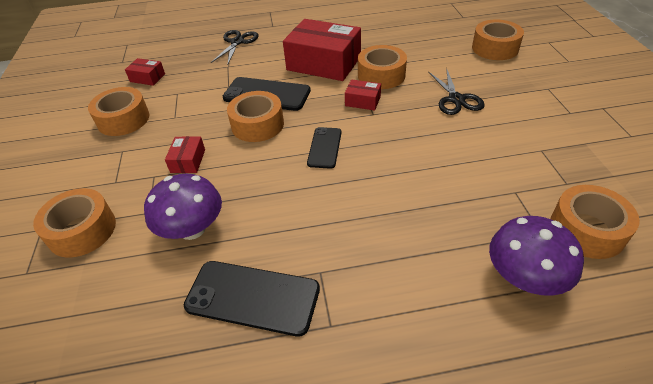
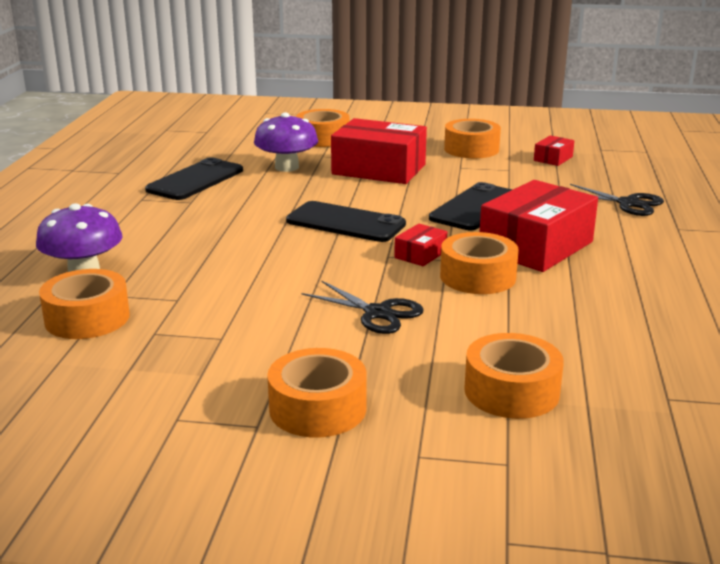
camera: 105 degrees right, 20 degrees down
red box [165,136,205,173] -> red box [331,118,427,184], size x2.22
orange tape [227,91,284,142] -> orange tape moved to [267,348,367,438]
black phone [307,127,342,169] -> black phone [286,201,406,242], size x1.64
black scissors [428,68,485,115] -> black scissors turned 150 degrees counterclockwise [302,280,424,334]

